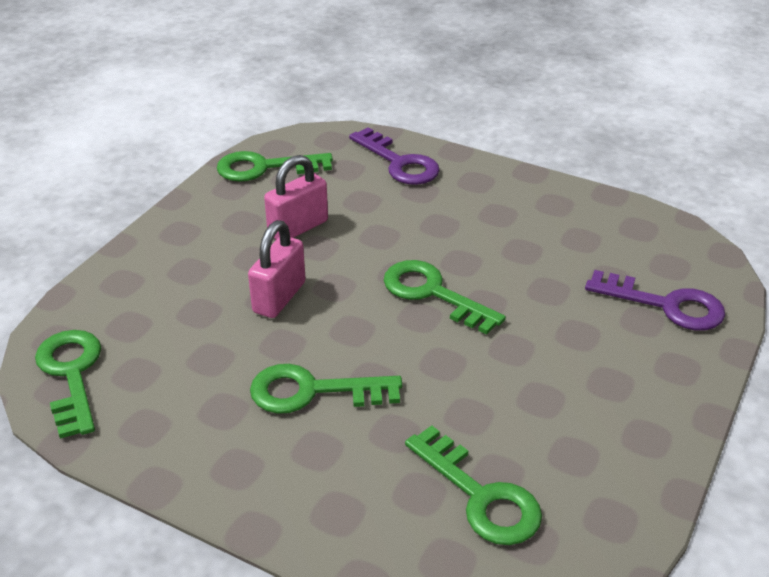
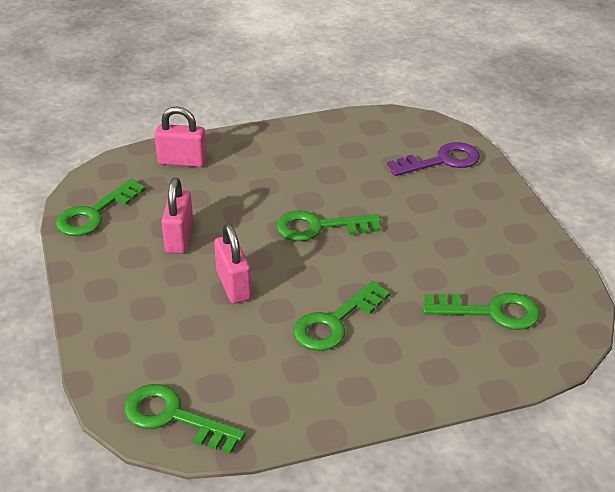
camera: 45 degrees left, 0 degrees up
purple key [349,127,440,185] -> pink padlock [155,106,207,167]

